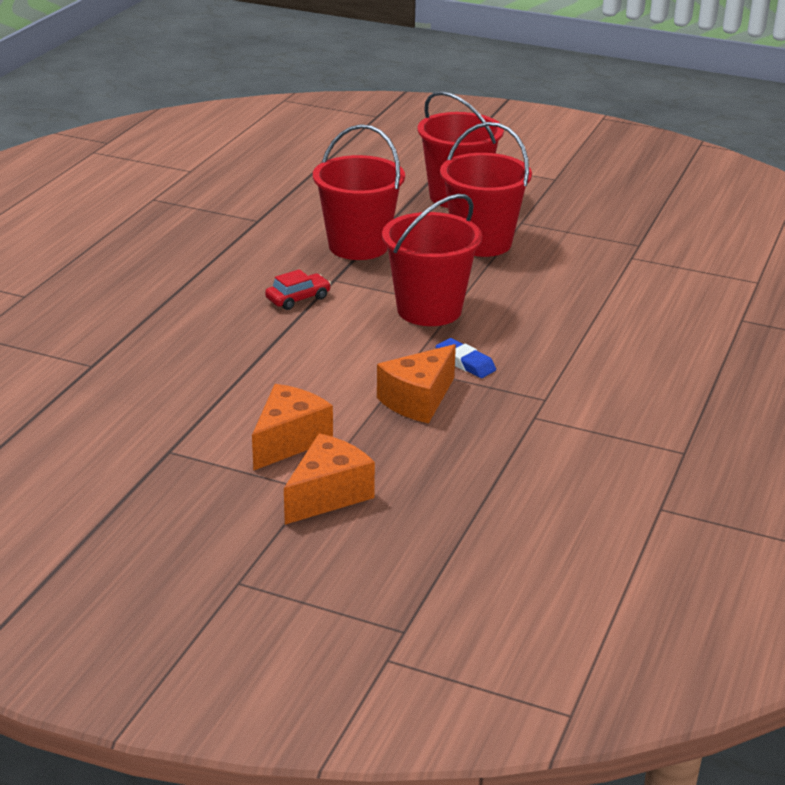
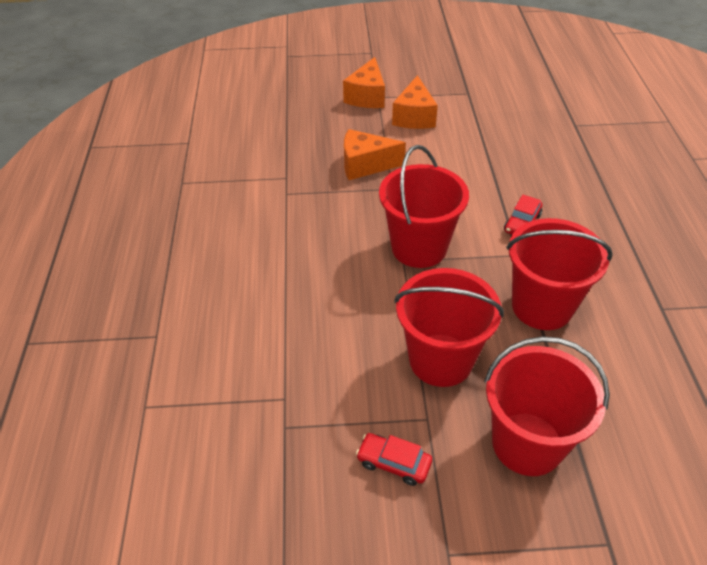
camera: 155 degrees right, 15 degrees up
orange cheese [377,344,456,423] -> orange cheese turned 105 degrees counterclockwise [344,129,406,180]
blue eraser [436,338,496,378] -> none
none -> red car [356,433,432,486]

